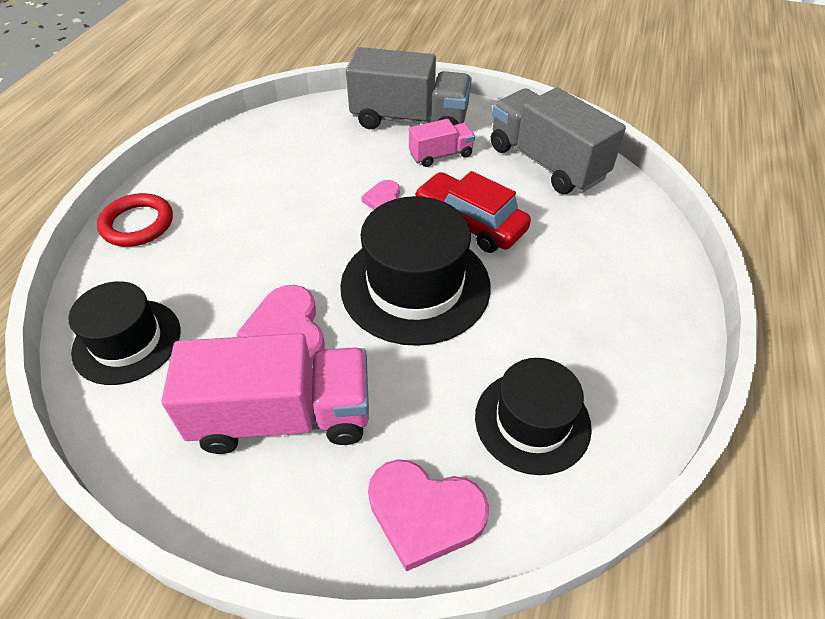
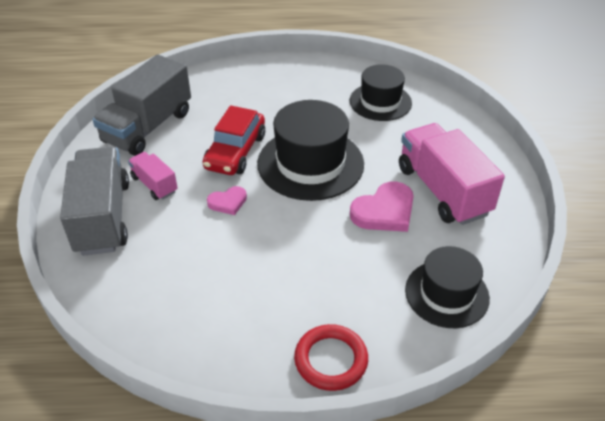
camera: 110 degrees left, 5 degrees down
pink heart [368,459,489,571] -> none

